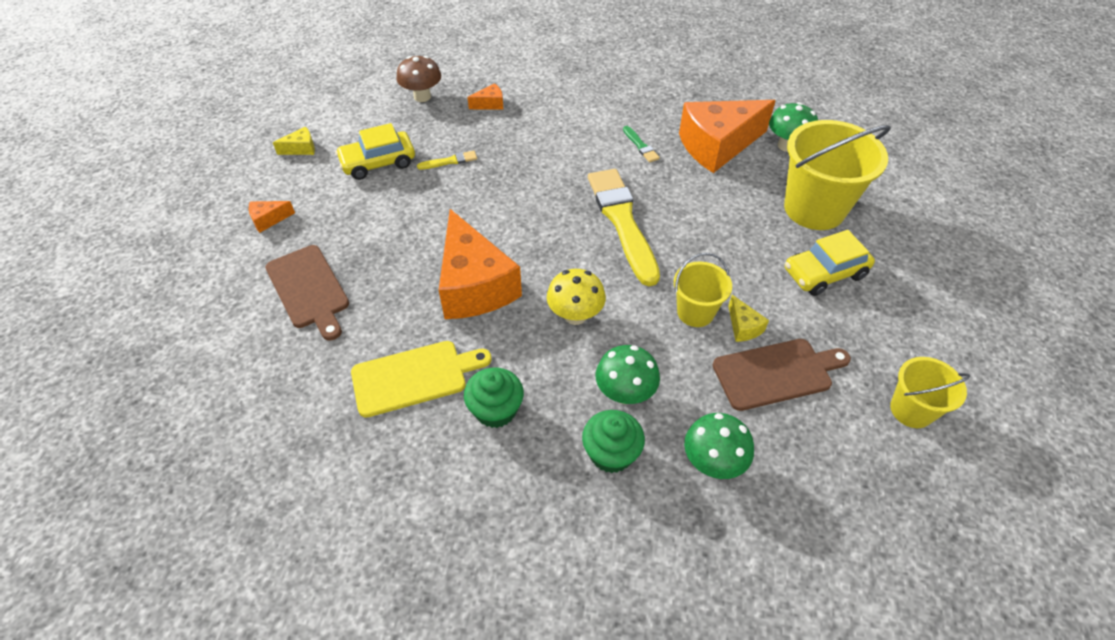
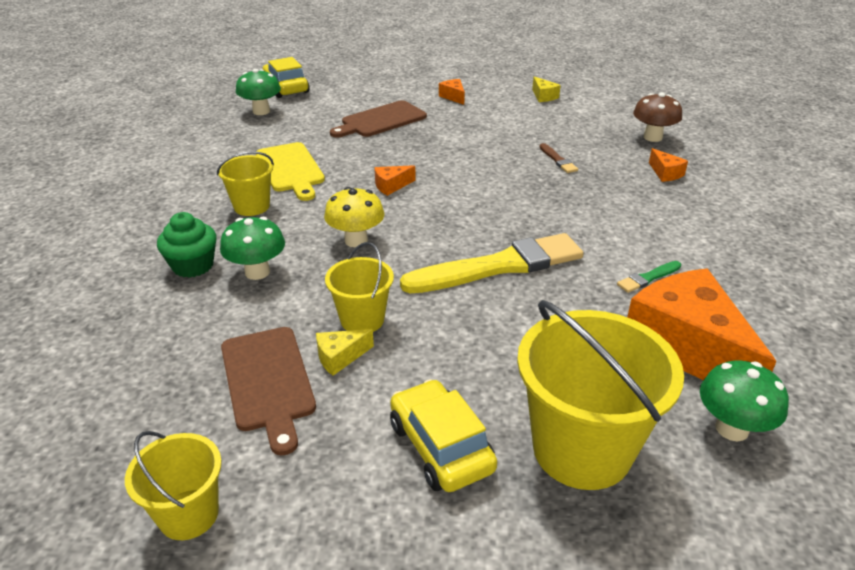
camera: 85 degrees right, 15 degrees down
yellow car [335,123,415,180] -> yellow car moved to [263,57,310,98]
yellow brush [417,151,477,170] -> brown brush [540,143,578,173]
orange cheese [439,209,522,319] -> orange cheese [374,165,415,196], size x0.40
green cupcake [464,367,524,428] -> yellow bucket [217,151,274,216]
green mushroom [684,413,754,479] -> green mushroom moved to [236,69,281,115]

